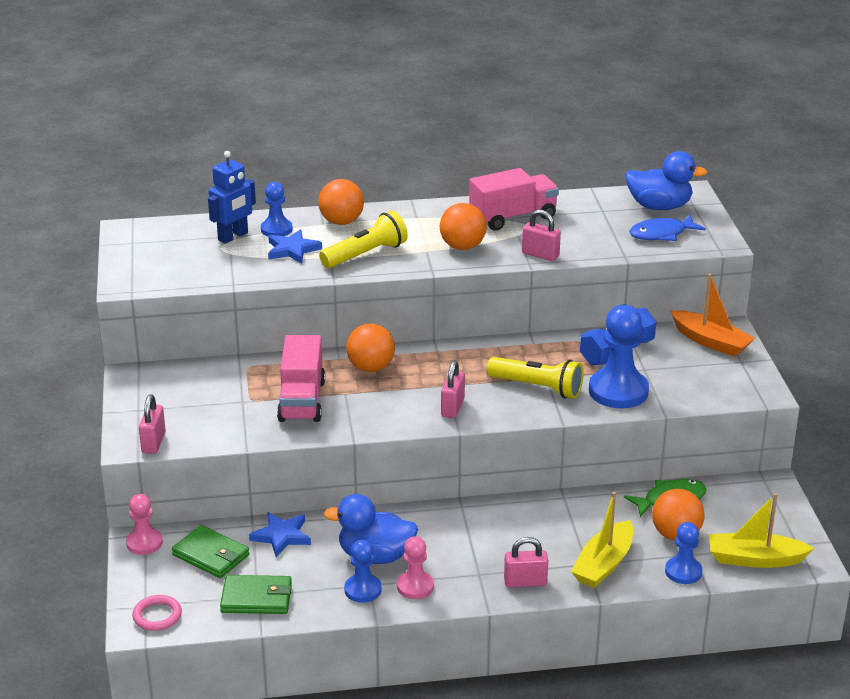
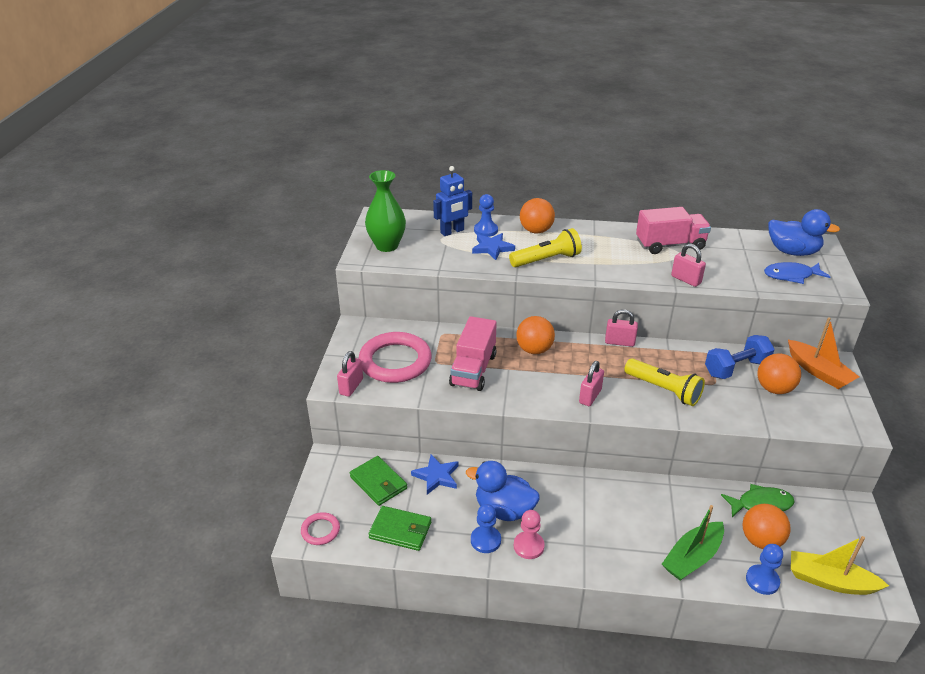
camera: 15 degrees right, 5 degrees up
pink pawn [126,494,163,555] -> none
orange ball [440,203,487,250] -> orange ball moved to [757,354,801,394]
pink padlock [504,537,548,588] -> pink padlock moved to [605,309,638,347]
yellow boat [571,492,634,588] -> green boat [662,505,724,580]
blue pawn [589,305,649,408] -> none
none -> pink ring [359,332,432,383]
none -> green vase [365,170,406,252]

